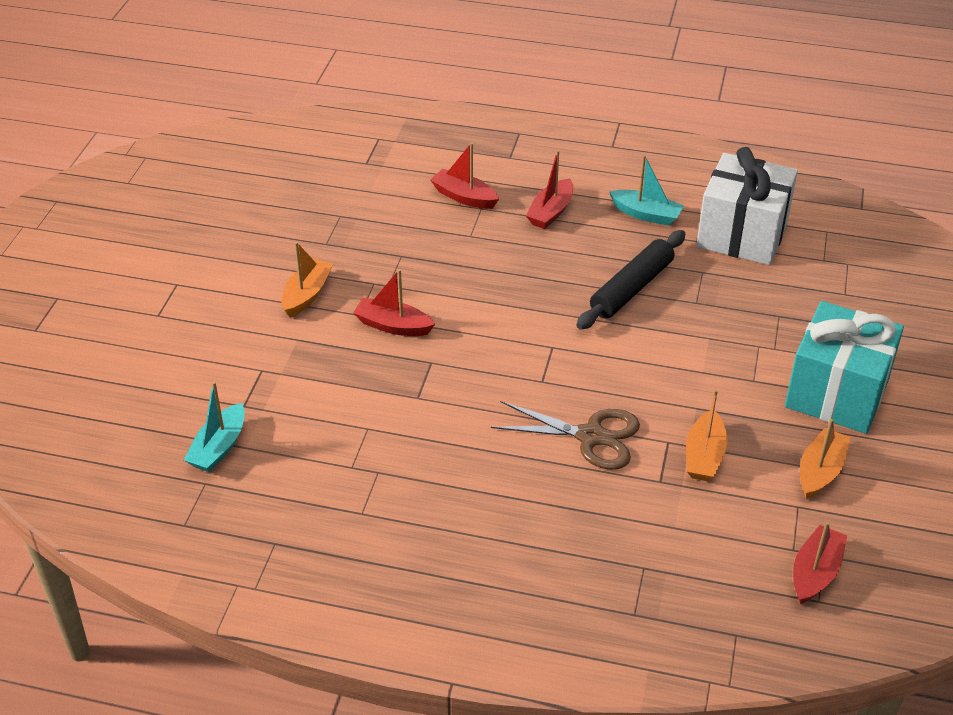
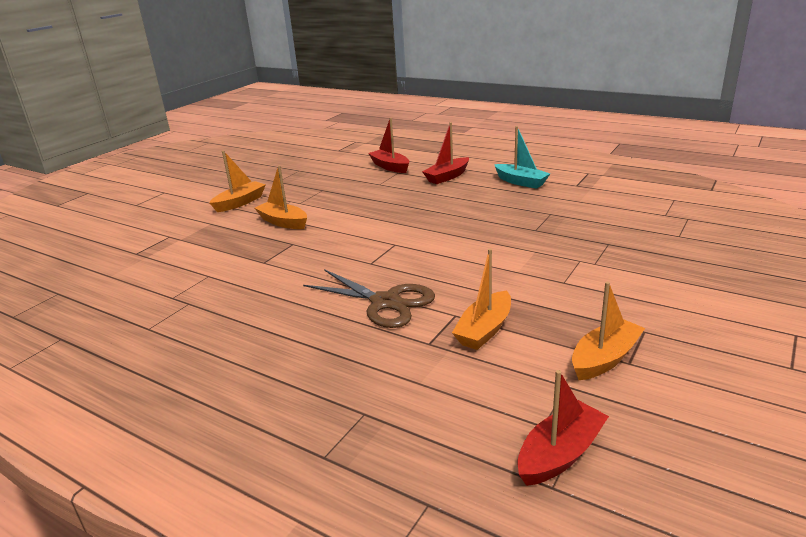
camera: 20 degrees right, 15 degrees down
turquoise boat [184,381,245,472] -> none
red boat [353,269,435,336] -> orange boat [255,166,307,229]
black rolling pin [576,230,685,330] -> none
white gift [696,147,798,265] -> none
turquoise gift [785,301,904,434] -> none

